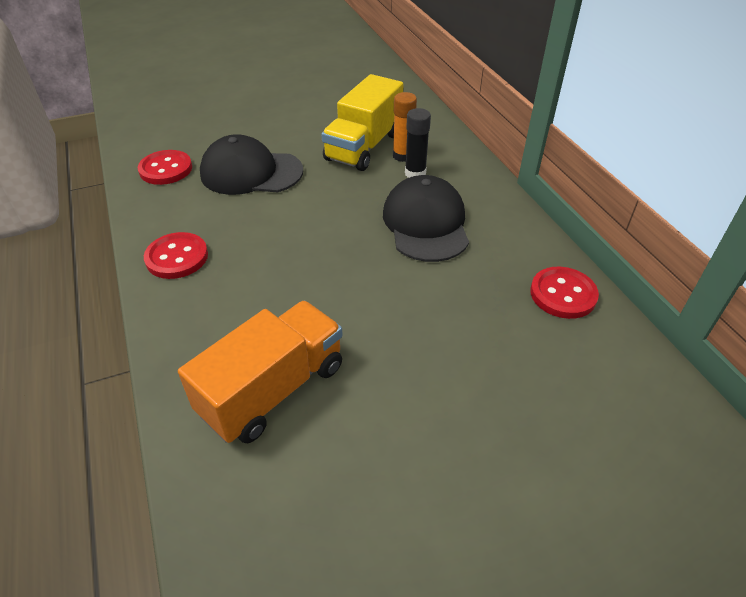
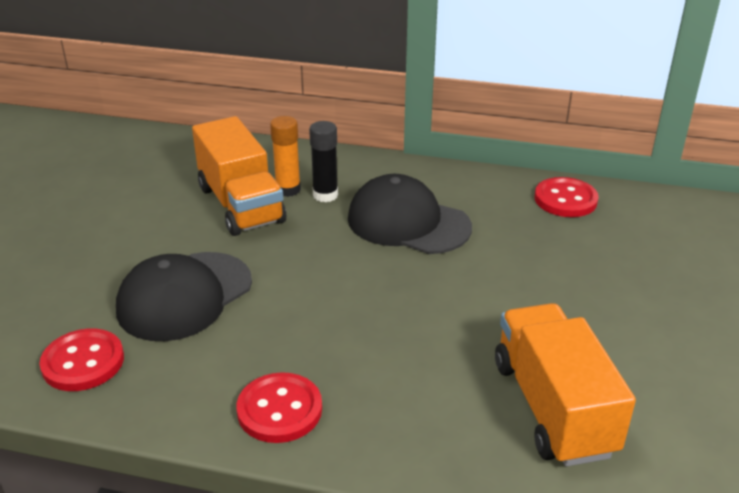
camera: 55 degrees left, 10 degrees down
yellow truck [322,74,403,171] -> orange truck [192,116,286,236]

